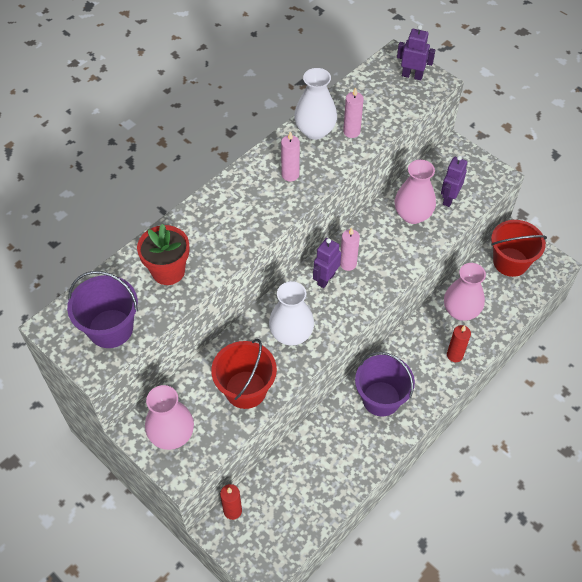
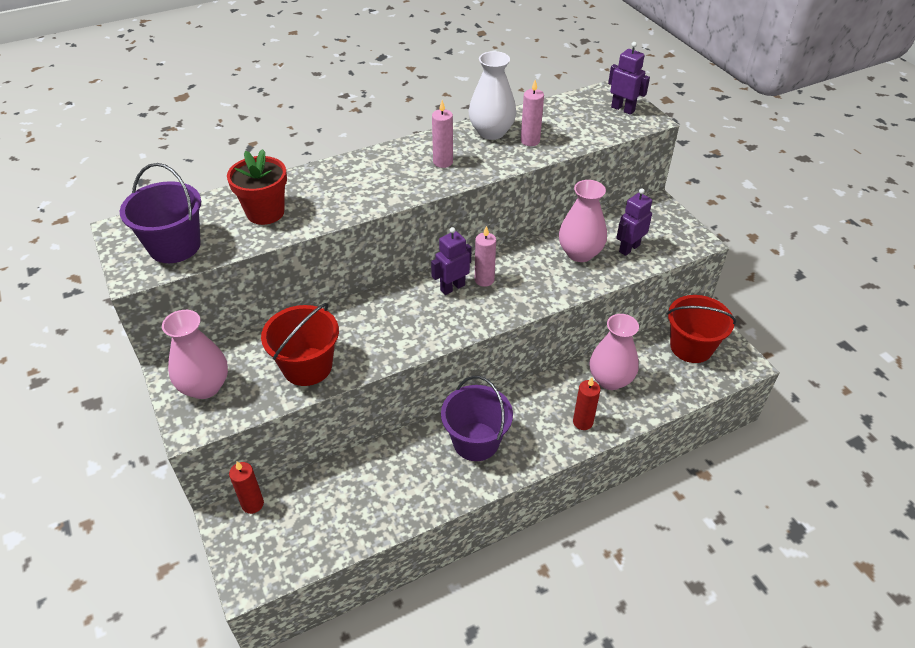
camera: 20 degrees right, 10 degrees down
white vase [269,281,314,346] -> none

